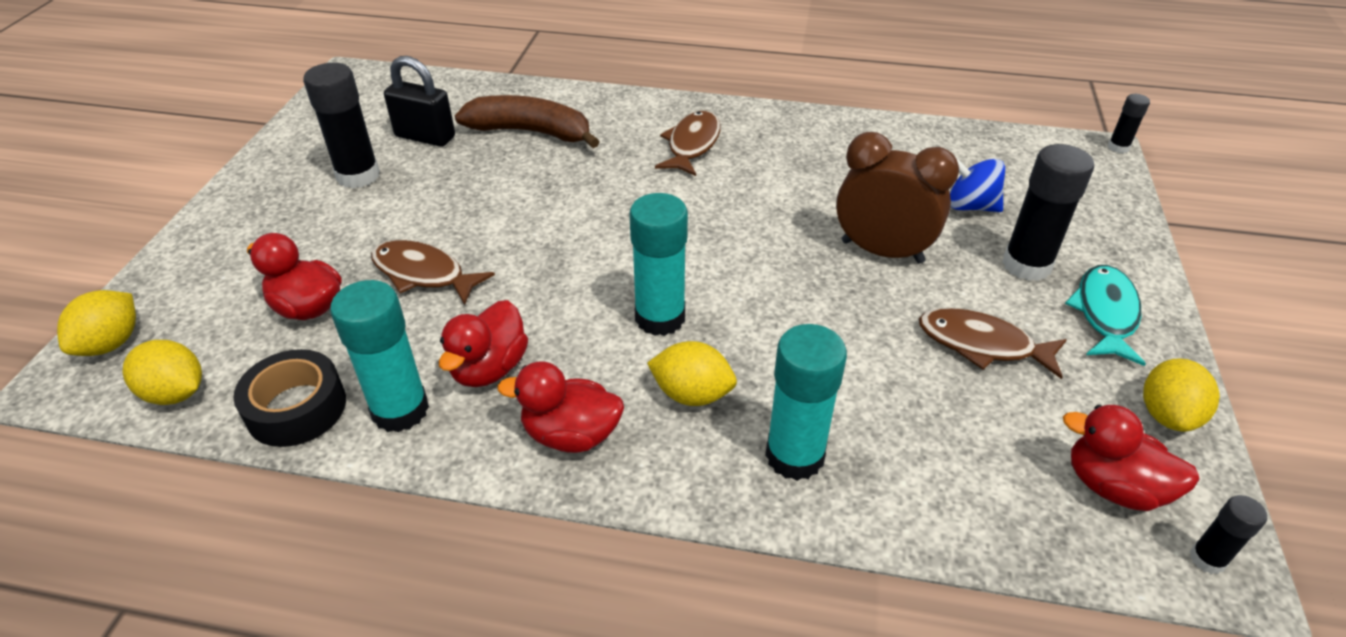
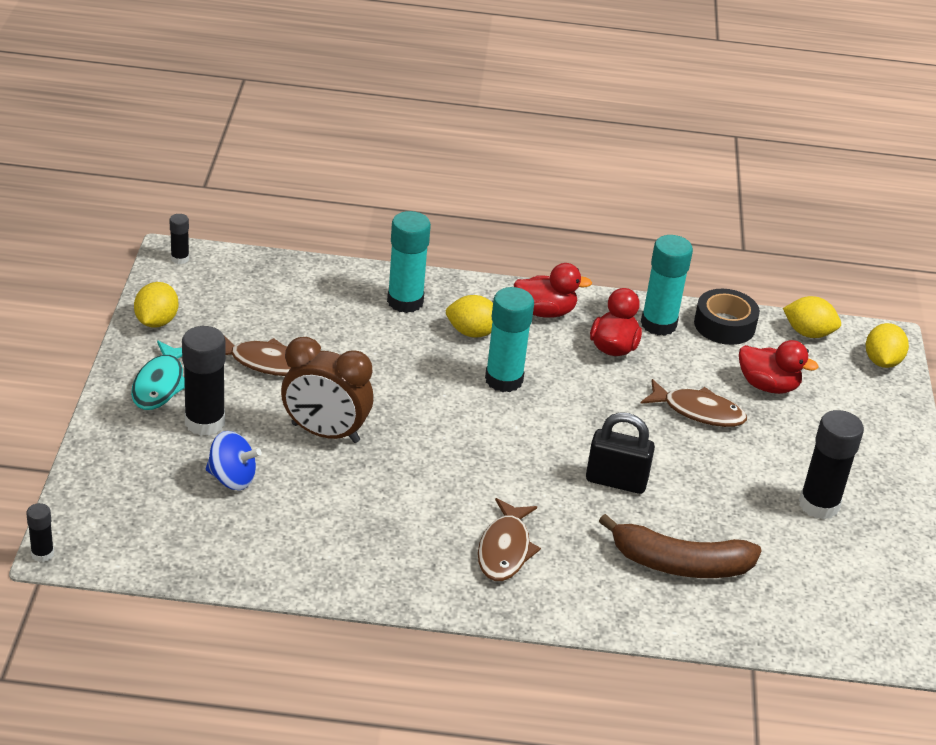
camera: 170 degrees right, 5 degrees down
black padlock [384,56,455,147] -> black padlock moved to [586,412,655,494]
red duck [1063,405,1200,511] -> none

